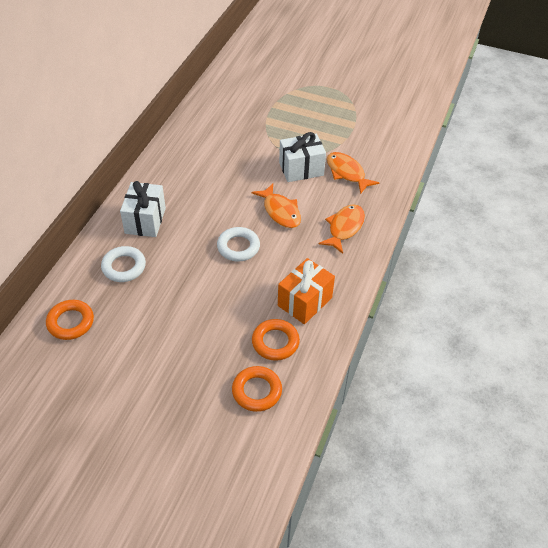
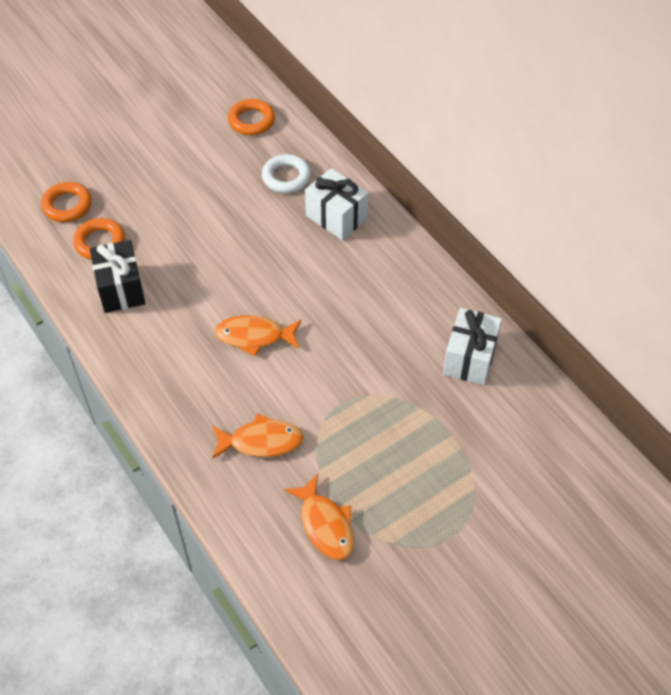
camera: 125 degrees right, 5 degrees up
white ring [217,227,260,262] -> none
orange gift [278,258,335,324] -> black gift [90,240,145,313]
white gift [279,132,326,182] -> white gift moved to [443,308,502,385]
orange fish [318,204,365,254] -> orange fish moved to [284,474,354,560]

